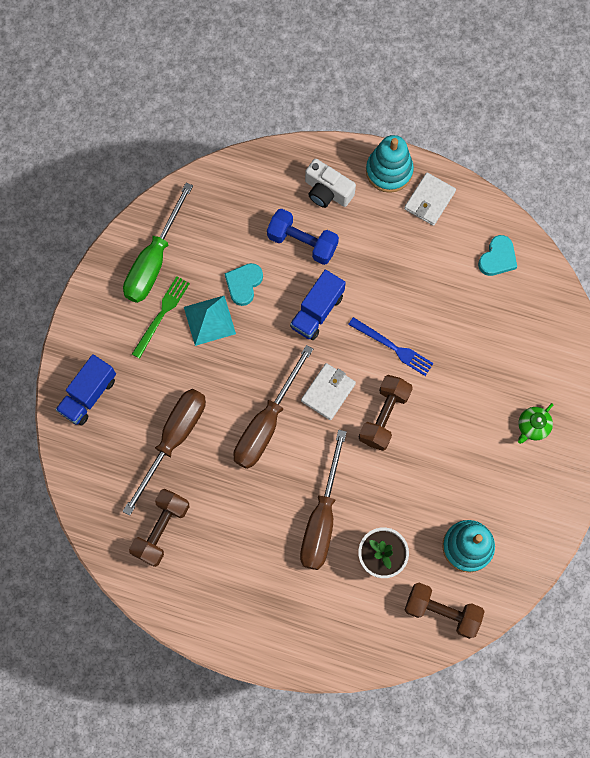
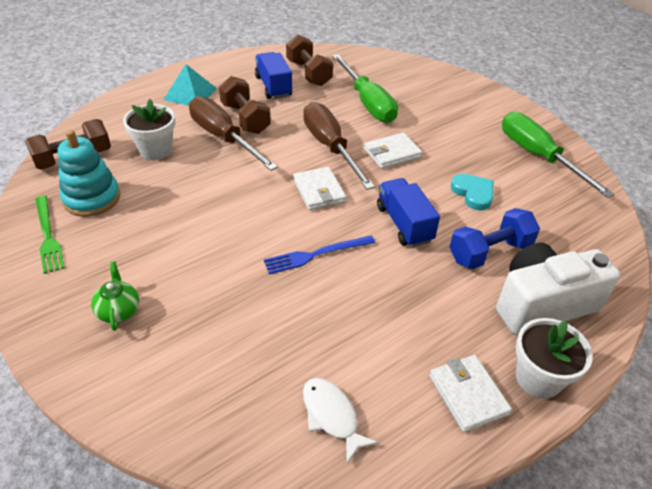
camera: 125 degrees right, 30 degrees down
blue truck [56,354,116,425] -> blue truck moved to [255,52,292,99]
brown screwdriver [123,389,206,516] -> green screwdriver [332,54,398,123]
green fork [132,276,190,359] -> green fork moved to [35,196,65,274]
turquoise pyramid [184,296,236,346] -> turquoise pyramid moved to [163,64,217,106]
white camera [305,159,356,208] -> white camera [496,242,620,335], size x1.52
brown dumbbell [359,375,413,451] -> brown dumbbell moved to [219,76,271,134]
turquoise stacking toy [366,135,414,193] -> white flower pot [516,318,593,399]
turquoise heart [478,235,517,276] -> white fish [303,378,379,463]
none -> white wallet [364,133,422,169]

